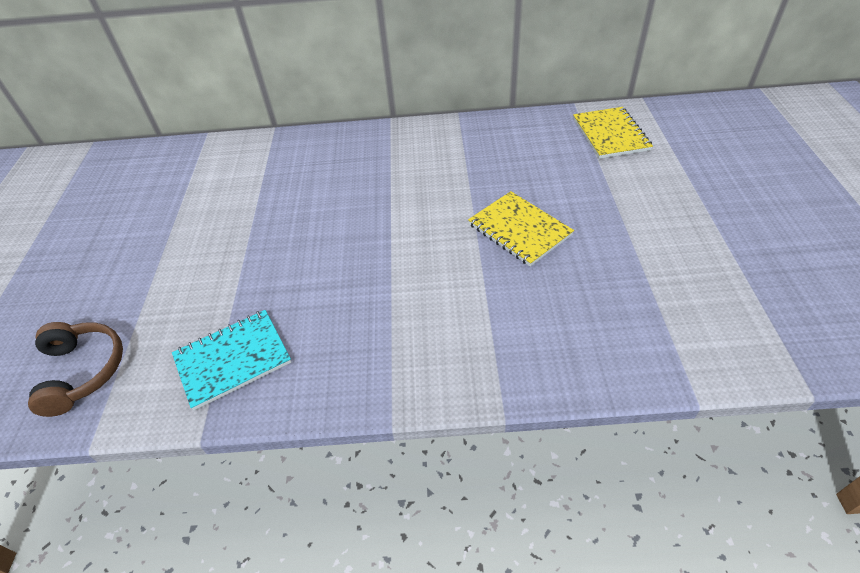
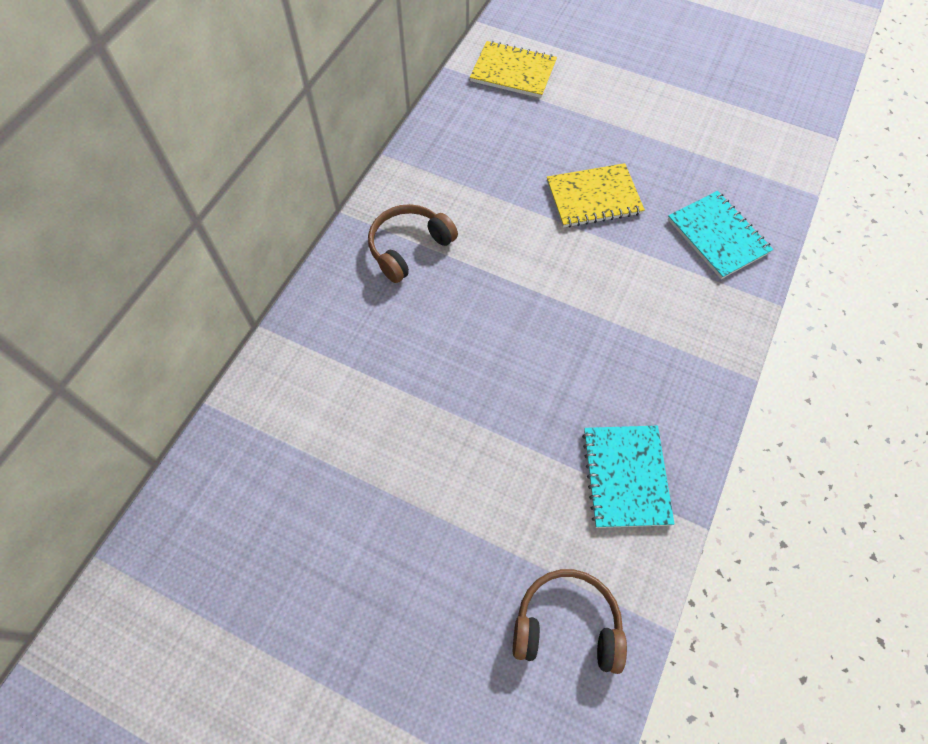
camera: 65 degrees left, 15 degrees up
none -> brown headphones [368,204,458,283]
none -> turquoise notebook [668,191,773,279]

